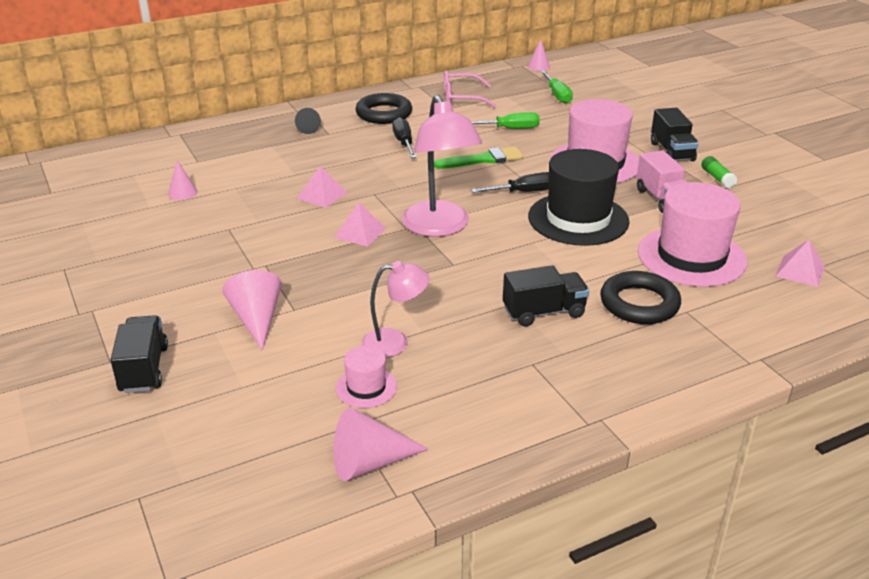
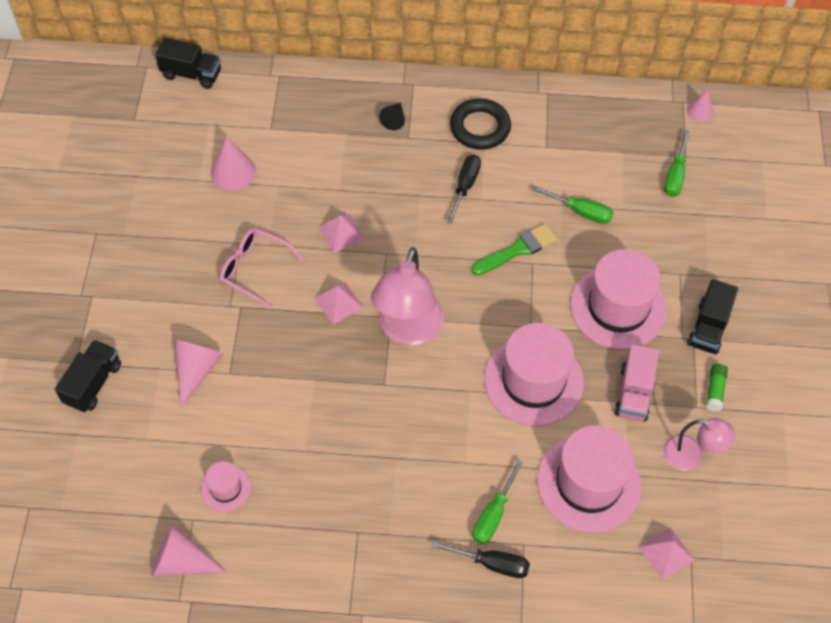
camera: 30 degrees right, 25 degrees up
pink cone [168,161,198,200] -> pink cone [211,137,256,191], size x1.65
pink lamp [362,261,429,357] -> pink lamp moved to [663,418,736,471]
green brush [434,147,523,169] -> green brush turned 45 degrees counterclockwise [471,224,557,275]
pink glasses [444,71,497,109] -> pink glasses moved to [220,228,304,309]
black screwdriver [471,172,549,193] -> black screwdriver moved to [432,541,530,578]
black truck [503,265,589,327] -> black truck moved to [155,37,221,89]
black hat [528,149,630,246] -> pink hat [484,323,584,426]
black ring [600,271,681,324] -> green screwdriver [473,460,524,545]

